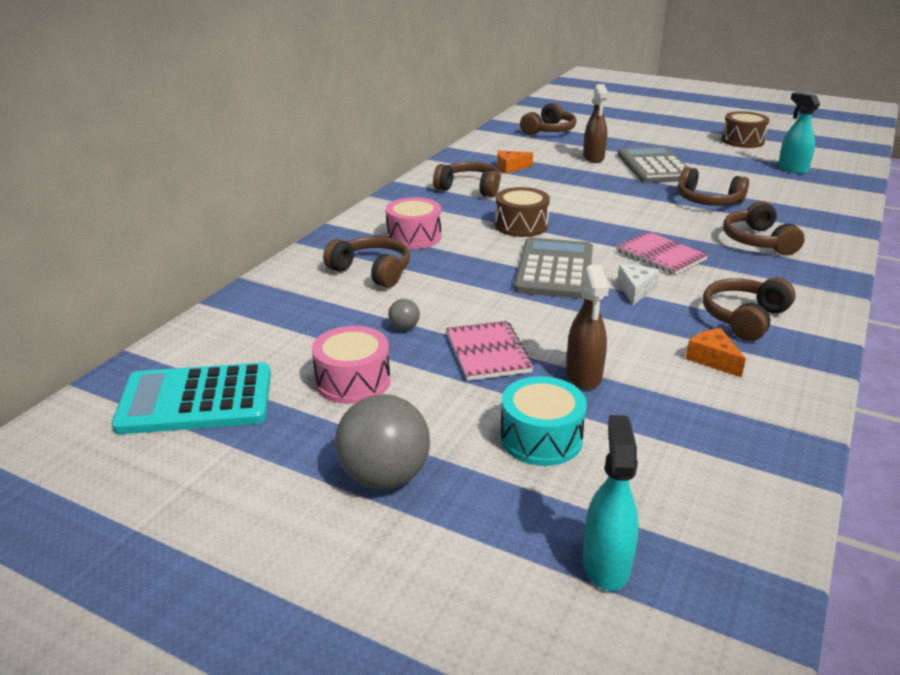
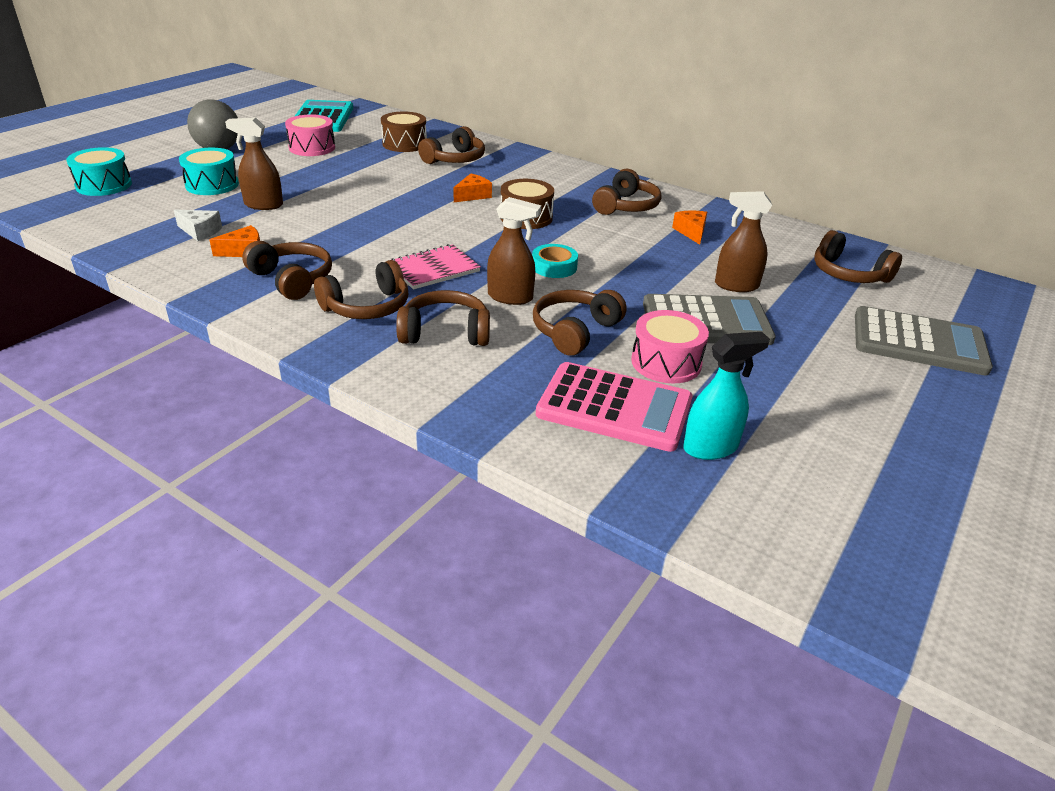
camera: 95 degrees right, 5 degrees up
pink drum [386,197,441,249] -> pink drum moved to [631,310,709,384]
grey ball [388,299,420,330] -> none
pink notebook [446,321,534,381] -> none
grey calculator [514,238,593,299] -> grey calculator moved to [855,306,993,375]
turquoise spray bottle [583,415,639,591] -> turquoise drum [66,147,132,196]
white cheese [617,265,659,305] -> white cheese moved to [174,209,222,241]
brown drum [721,111,769,148] -> brown drum moved to [381,111,427,152]
none -> brown headphones [314,260,408,319]
none -> orange cheese [453,173,492,202]
none -> brown spray bottle [487,197,541,305]
none -> turquoise tape [532,244,578,278]
none -> pink calculator [536,362,693,452]

